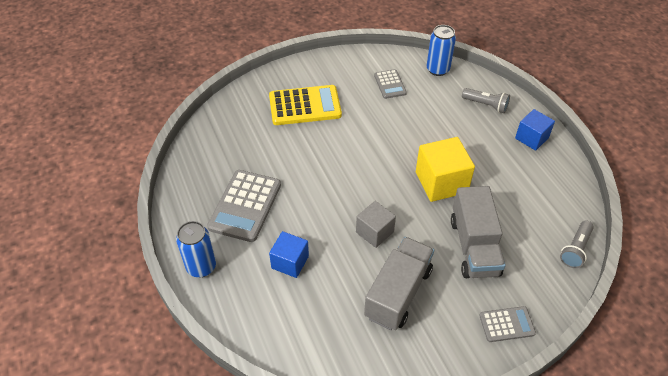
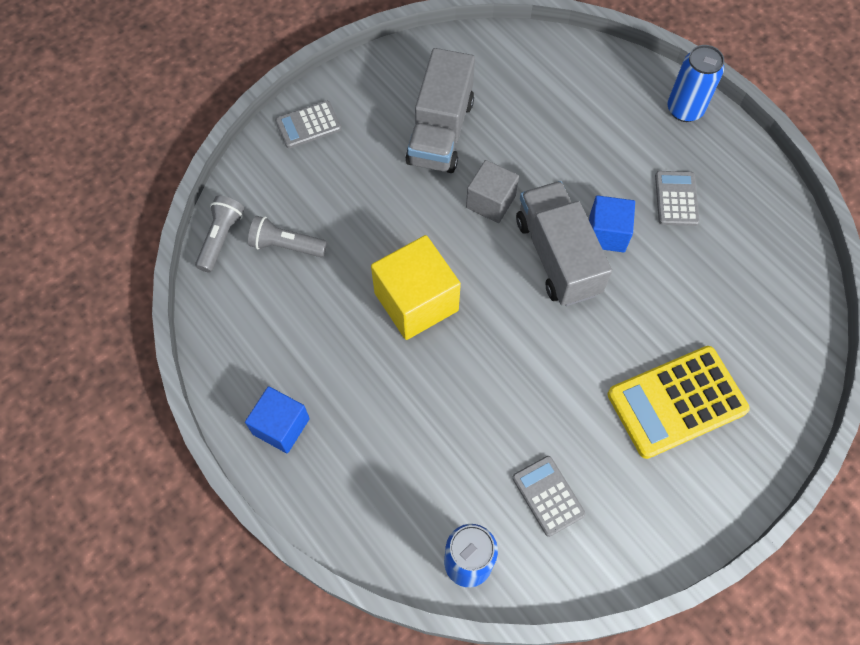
camera: 165 degrees right, 15 degrees up
grey calculator [207,170,281,242] -> grey calculator [655,171,700,226], size x0.55
blue cube [269,231,309,278] -> blue cube moved to [589,195,635,253]
grey truck [451,186,506,278] -> grey truck moved to [516,181,612,306]
grey flashlight [462,88,510,113] -> grey flashlight moved to [248,216,327,257]

